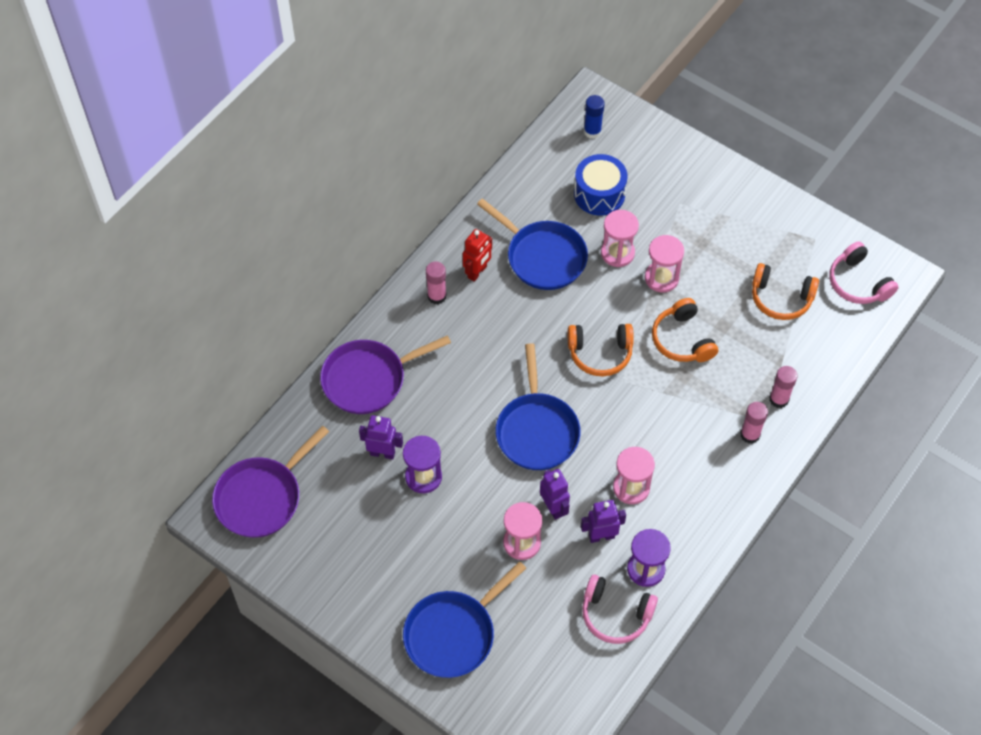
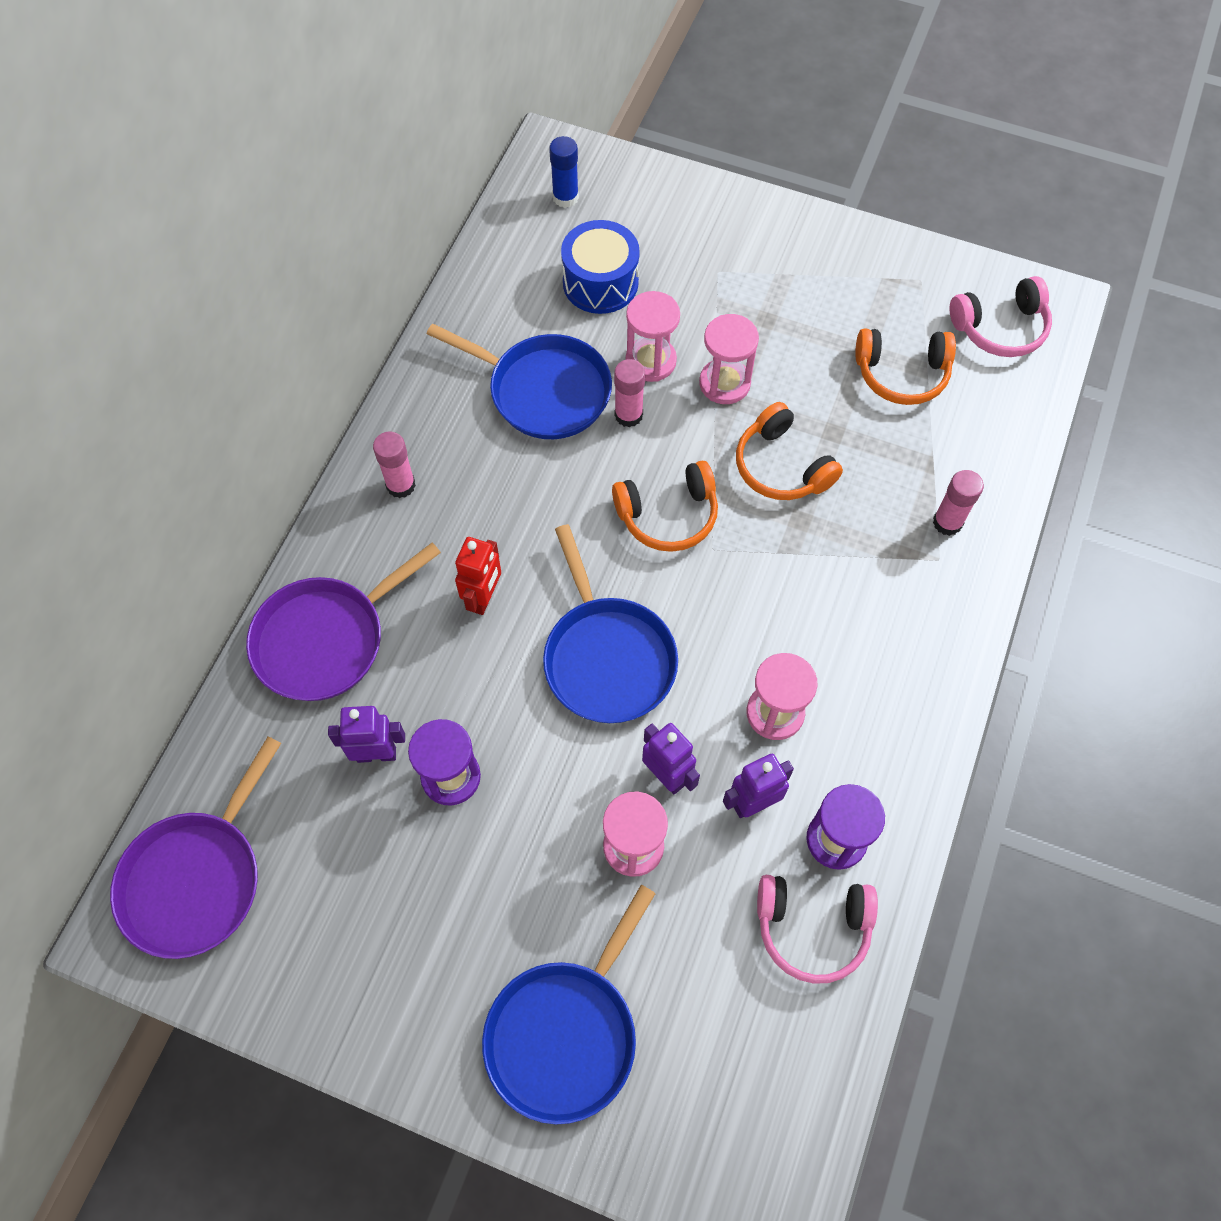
camera: 15 degrees left, 5 degrees up
red robot [463,229,492,282] -> red robot moved to [455,537,501,615]
pink glue stick [740,402,768,444] -> pink glue stick moved to [614,359,645,427]
pink headphones [830,241,899,304] -> pink headphones turned 60 degrees counterclockwise [950,276,1052,357]

